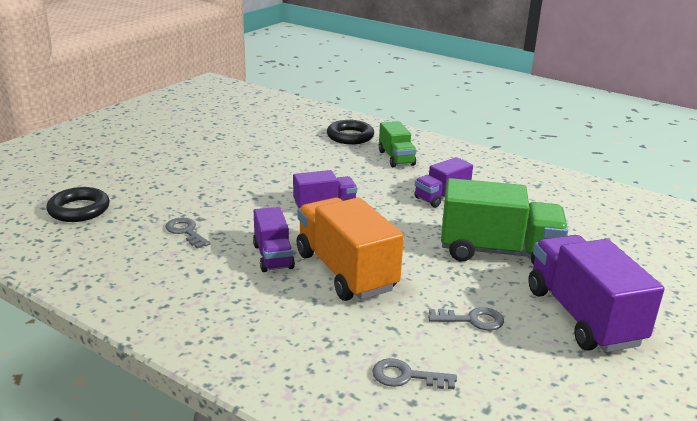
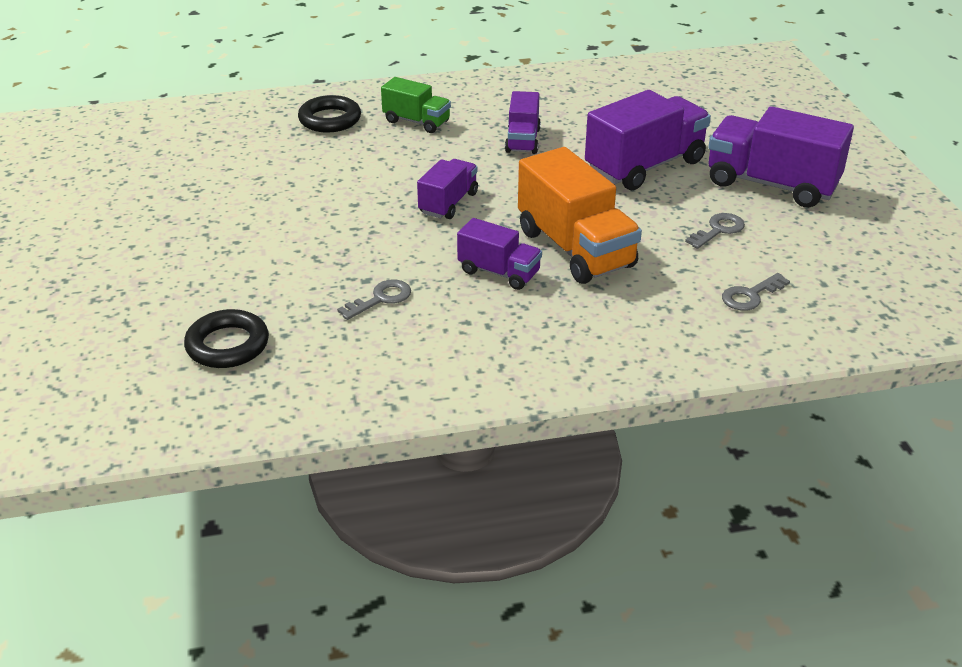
camera: 45 degrees left, 10 degrees up
grey key [165,217,210,249] -> grey key turned 135 degrees clockwise [337,279,411,320]
orange truck [297,197,404,301] -> orange truck turned 135 degrees counterclockwise [518,147,642,284]
green truck [441,178,568,265] -> purple truck [585,90,711,190]

